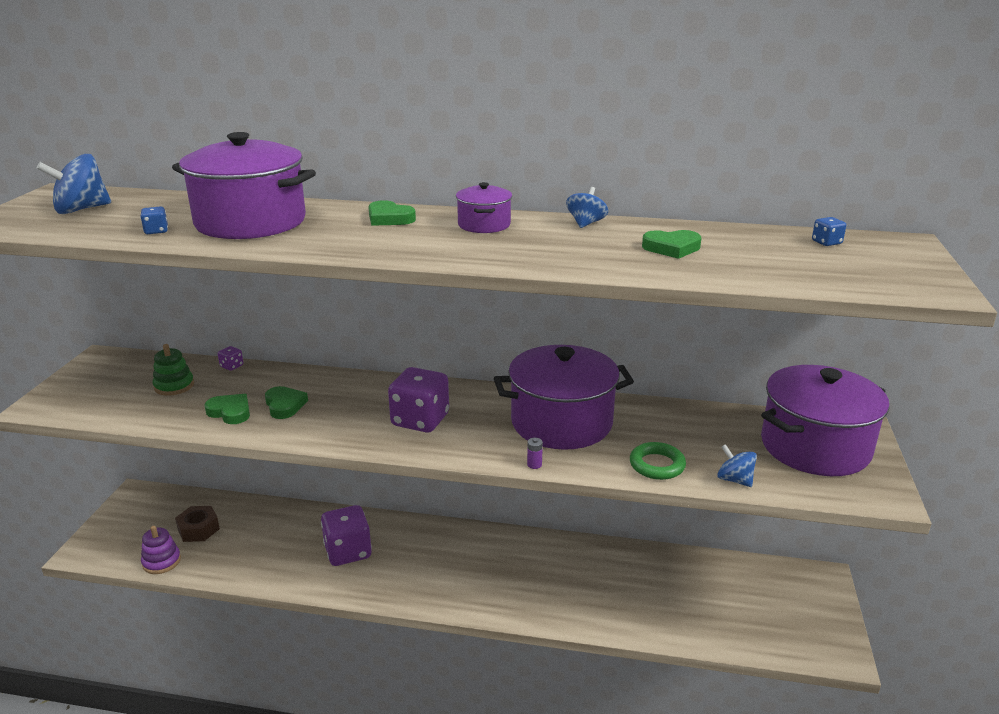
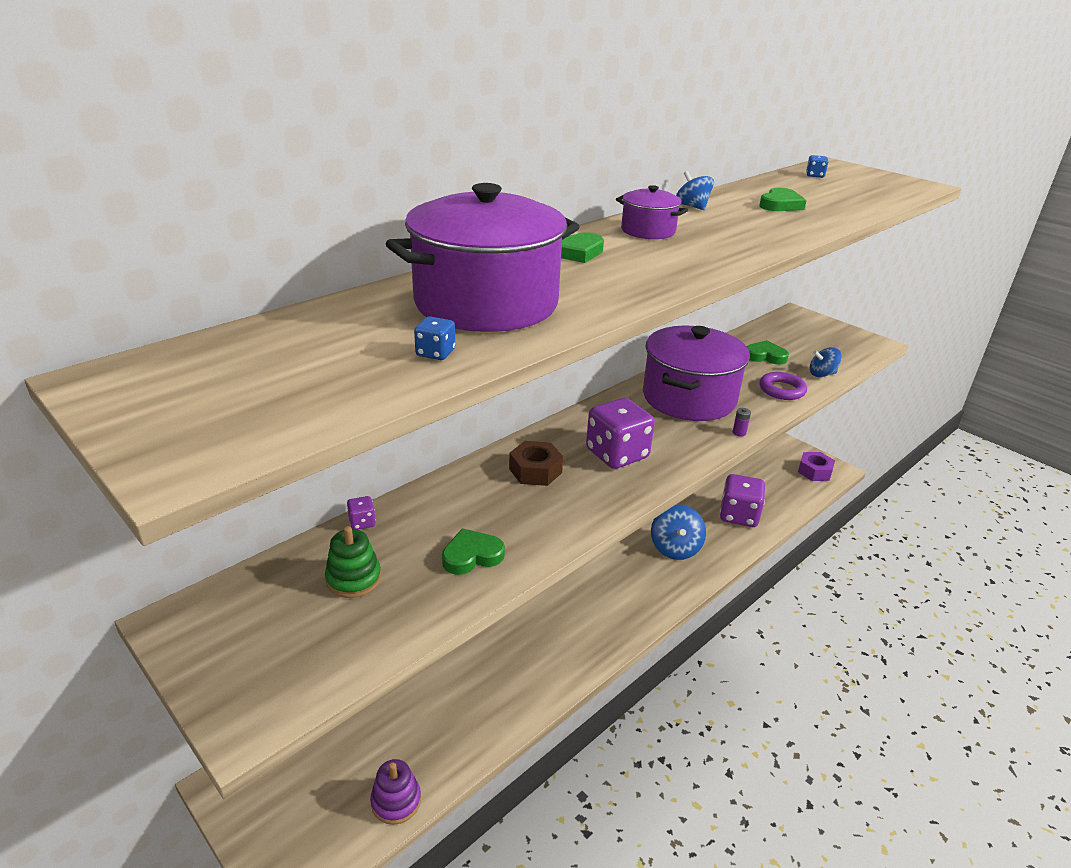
camera: 55 degrees left, 5 degrees up
blue spinning top [37,154,111,214] -> blue spinning top moved to [651,504,706,560]
brown nut [175,506,220,542] -> brown nut moved to [509,441,563,486]
green heart [265,386,308,419] -> green heart moved to [747,340,789,365]
purple dice [321,505,372,566] -> purple dice moved to [720,474,765,527]
green ring [630,442,686,480] -> purple ring [759,372,807,400]
purple pot [761,365,889,476] -> none
none -> purple nut [798,452,835,481]

